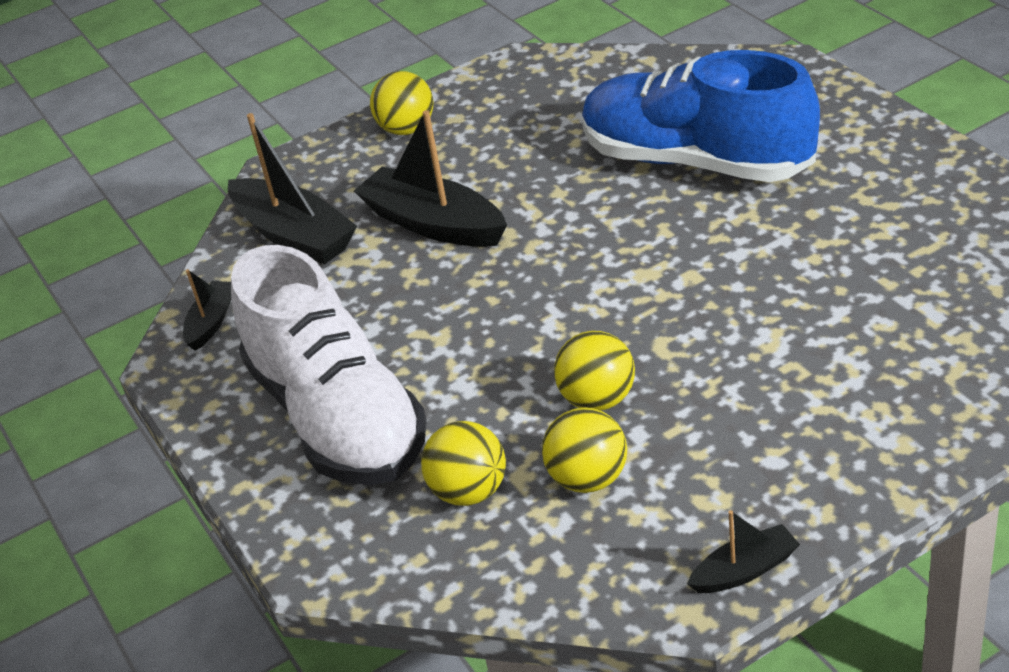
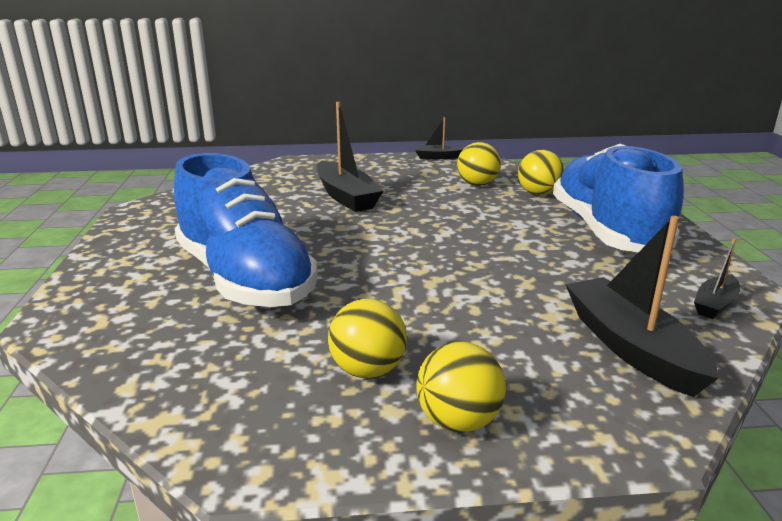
camera: 160 degrees left, 15 degrees down
white shoe [231,245,427,485] -> blue shoe [553,144,684,252]
black boat [354,110,507,247] -> black boat moved to [317,102,384,212]
yellow ball [554,331,635,411] -> yellow ball moved to [328,299,407,378]

